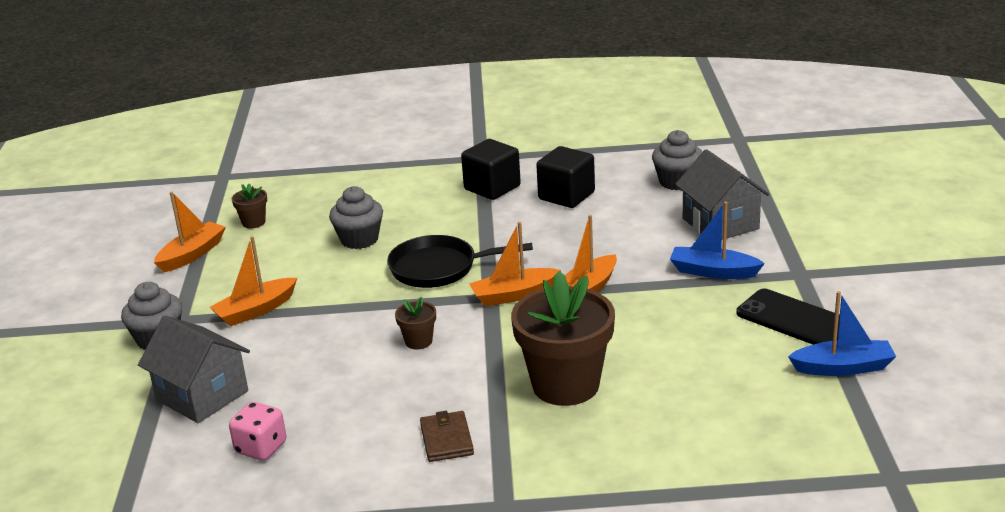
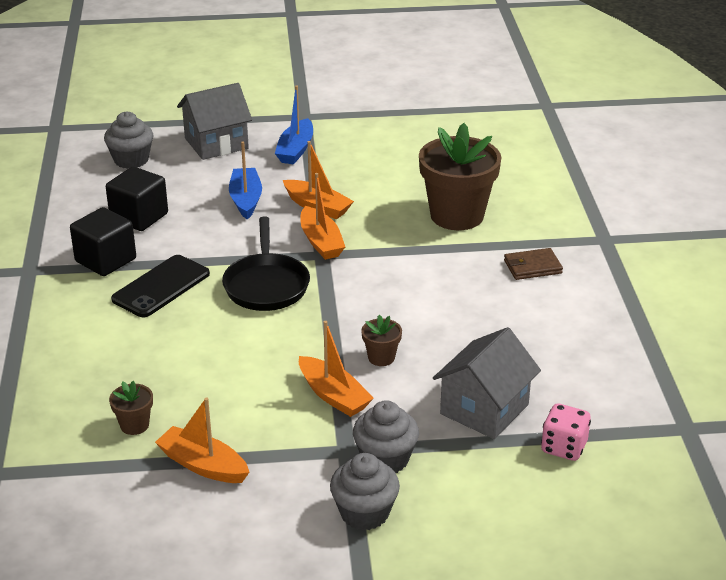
camera: 95 degrees left, 5 degrees up
pink dice [229,402,287,461] -> pink dice moved to [541,404,591,461]
grey cupcake [329,186,383,249] -> grey cupcake moved to [330,453,400,531]
brown flower pot [395,297,436,350] -> brown flower pot moved to [361,315,402,366]
black phone [736,289,840,345] -> black phone moved to [111,255,210,317]
blue boat [788,291,896,376] -> blue boat moved to [229,141,262,220]

